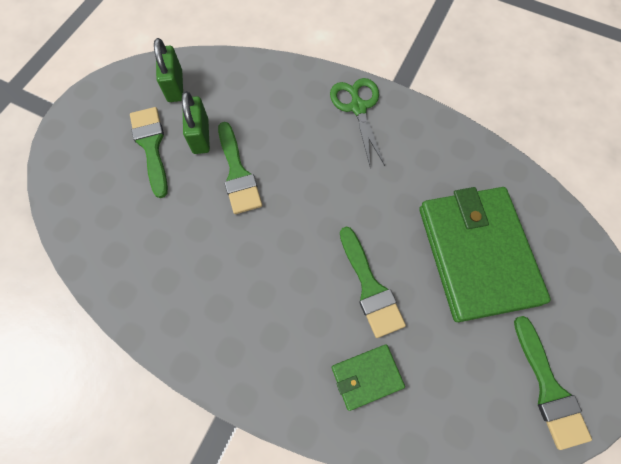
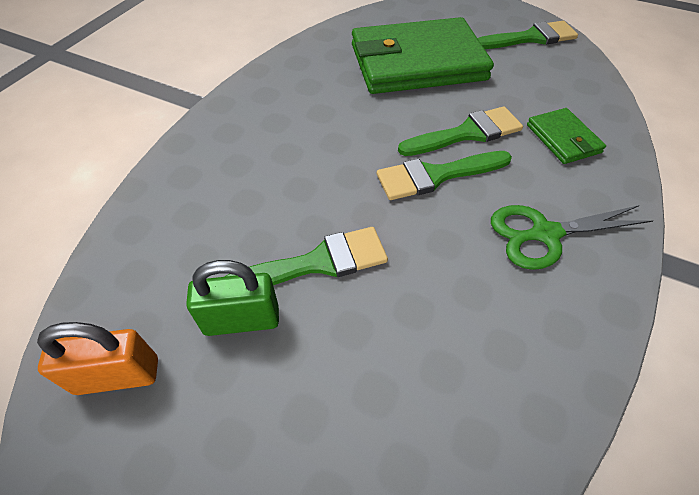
camera: 90 degrees left, 15 degrees down
green brush [130,107,168,198] -> green brush moved to [377,151,512,200]
green padlock [154,38,183,102] -> orange padlock [37,322,158,395]
green scissors [330,78,385,166] -> green scissors moved to [491,205,654,270]

